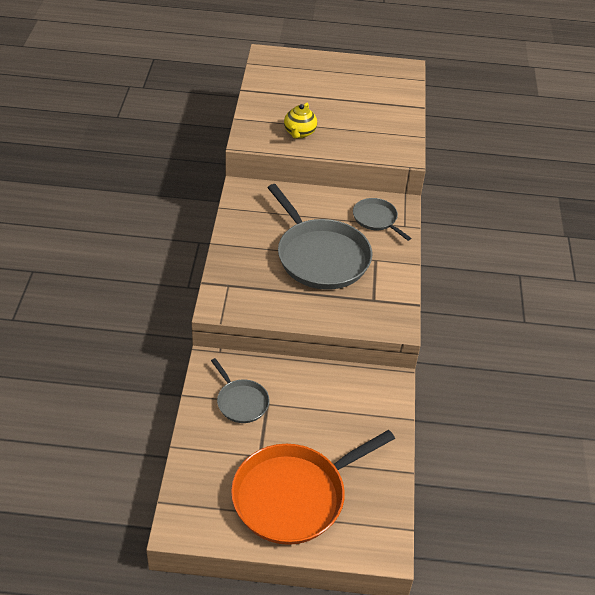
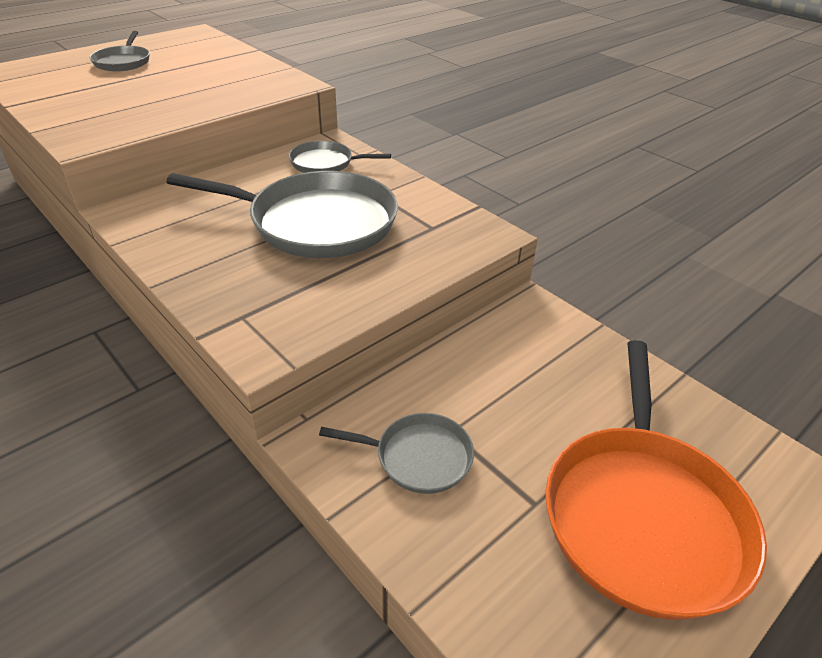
camera: 45 degrees left, 5 degrees down
yellow teapot [284,103,317,138] -> none
none -> grey pan [90,31,150,71]

